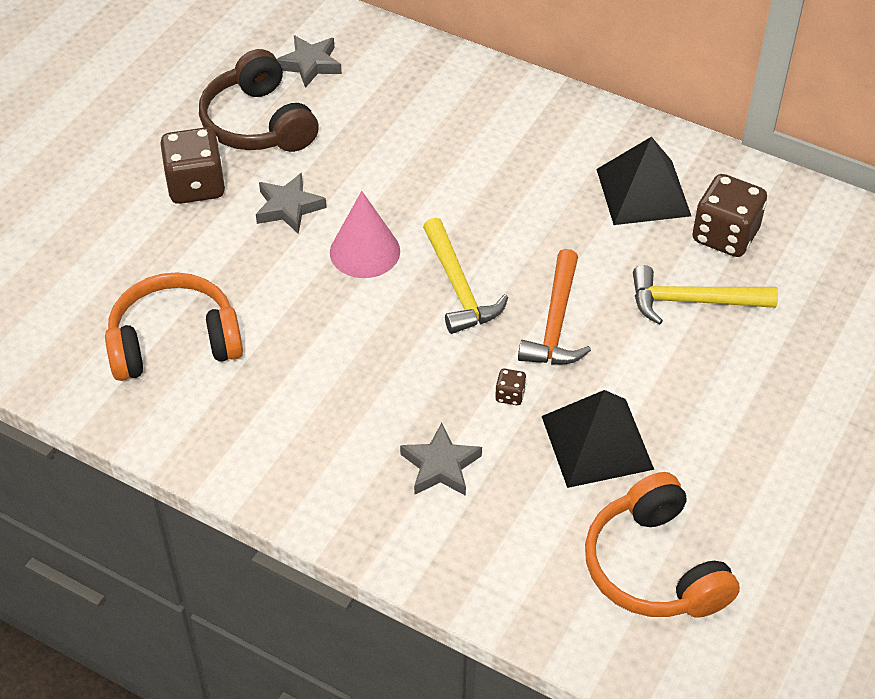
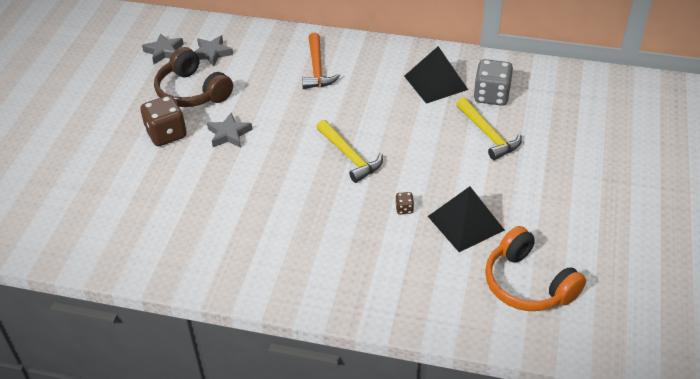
camera: 15 degrees left, 5 degrees down
orange headphones [105,272,243,381] -> none
pink cone [330,191,400,278] -> none
grey star [400,423,482,496] -> grey star moved to [142,33,184,64]
orange hammer [518,249,591,364] -> orange hammer moved to [302,33,340,89]
yellow hammer [633,265,778,325] -> yellow hammer turned 105 degrees counterclockwise [456,97,522,160]
brown dice [692,174,767,257] -> grey dice [473,59,513,106]

